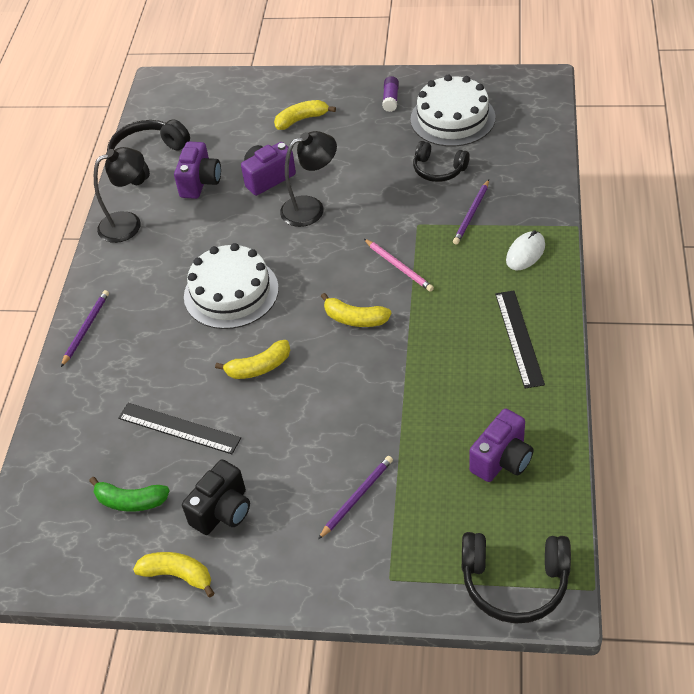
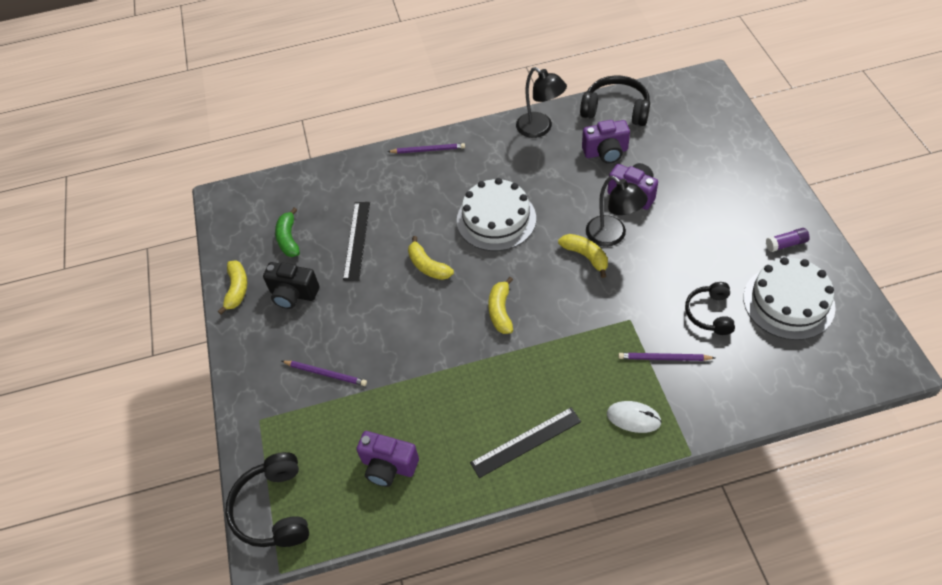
camera: 70 degrees right, 5 degrees up
yellow banana [274,100,336,130] -> yellow banana moved to [558,234,608,278]
pink pencil [364,239,434,292] -> none

